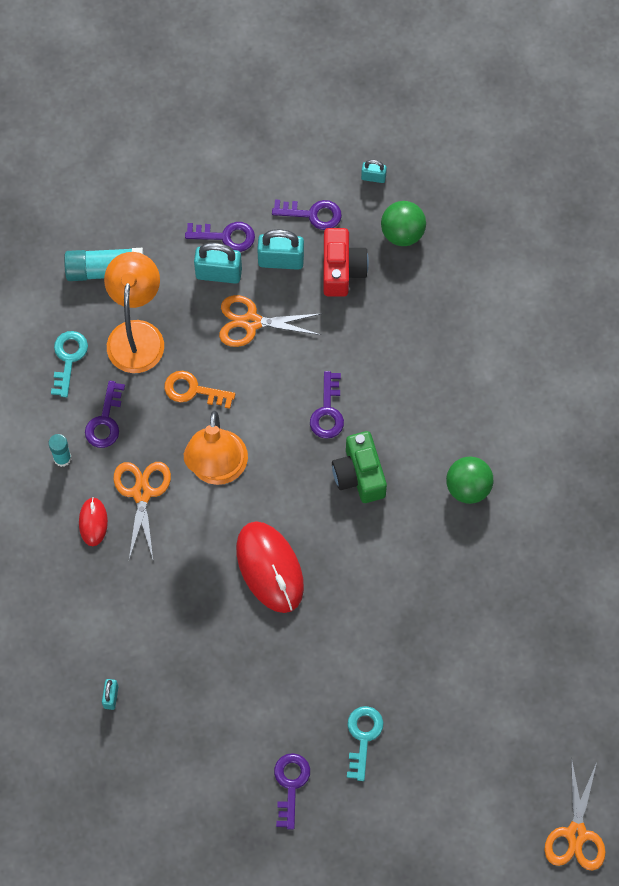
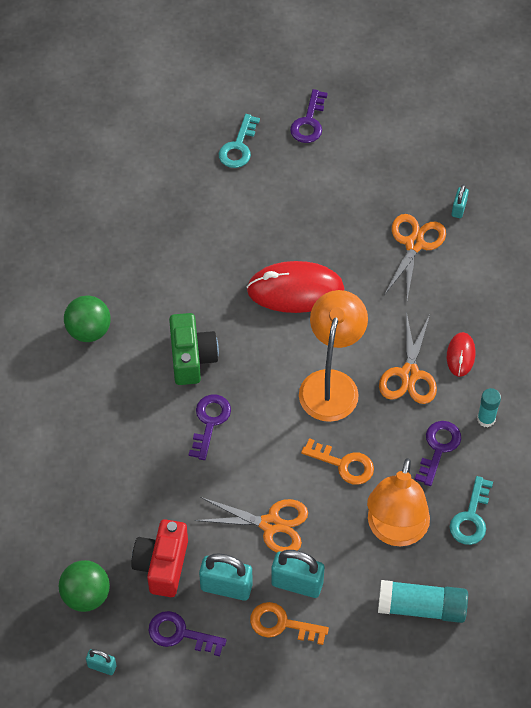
camera: 170 degrees left, 10 degrees down
purple key [185,222,255,252] -> orange key [250,602,329,645]
red mouse [236,521,304,613] -> red mouse turned 75 degrees counterclockwise [246,261,345,313]
orange scissors [544,762,606,871] -> orange scissors moved to [384,214,446,300]

